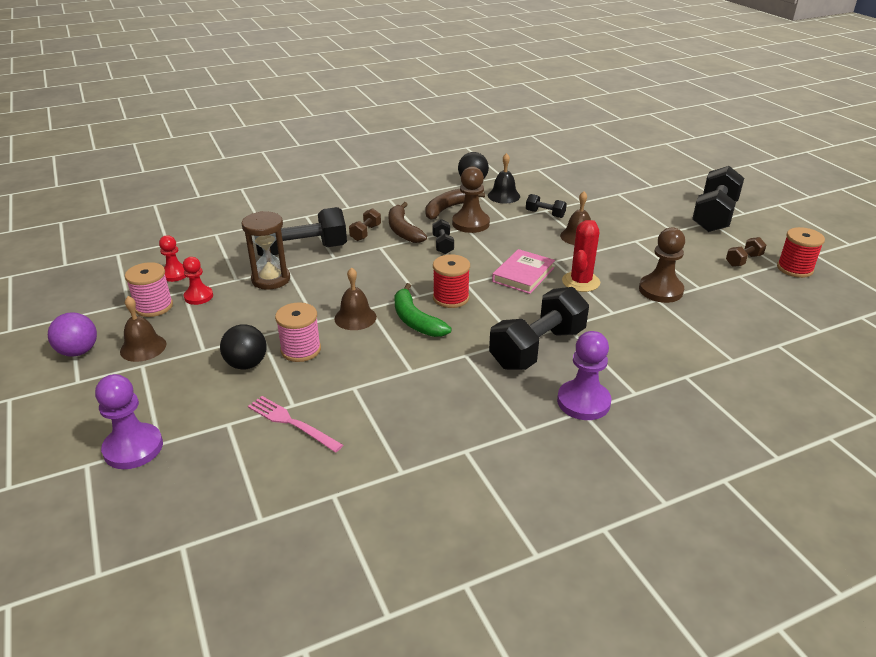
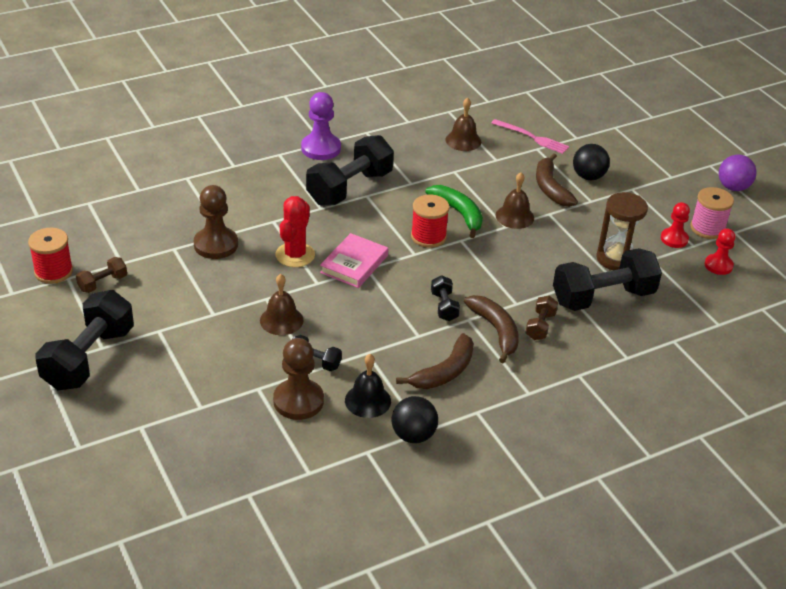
camera: 175 degrees right, 5 degrees up
purple pawn [95,374,163,469] -> none
brown bell [120,296,167,362] -> brown bell moved to [445,97,481,151]
pink spool [275,302,321,362] -> brown banana [536,153,578,207]
brown pawn [452,166,490,233] -> brown pawn moved to [273,338,324,420]

